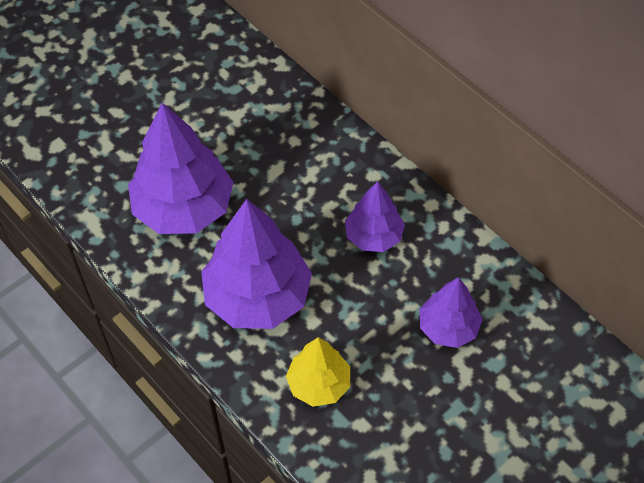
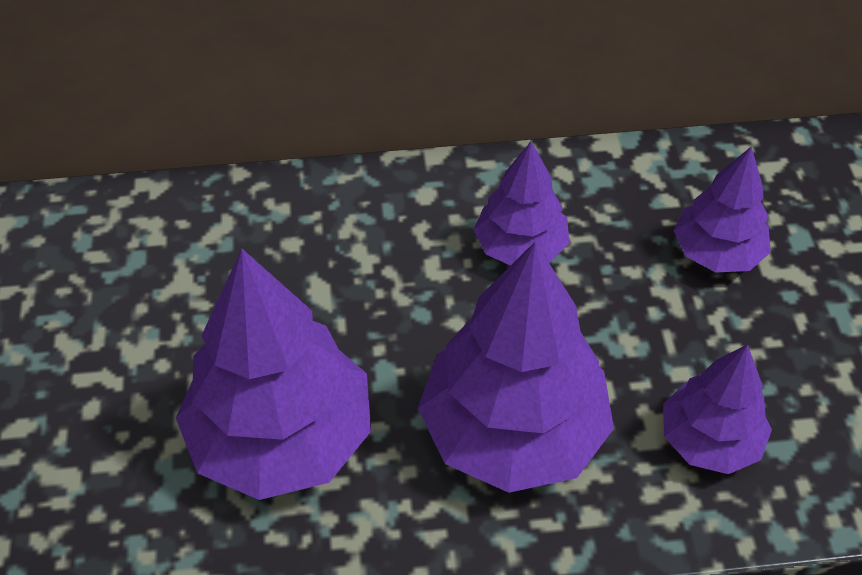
camera: 55 degrees left, 5 degrees down
yellow tree [286,337,350,407] -> purple tree [663,344,772,474]

